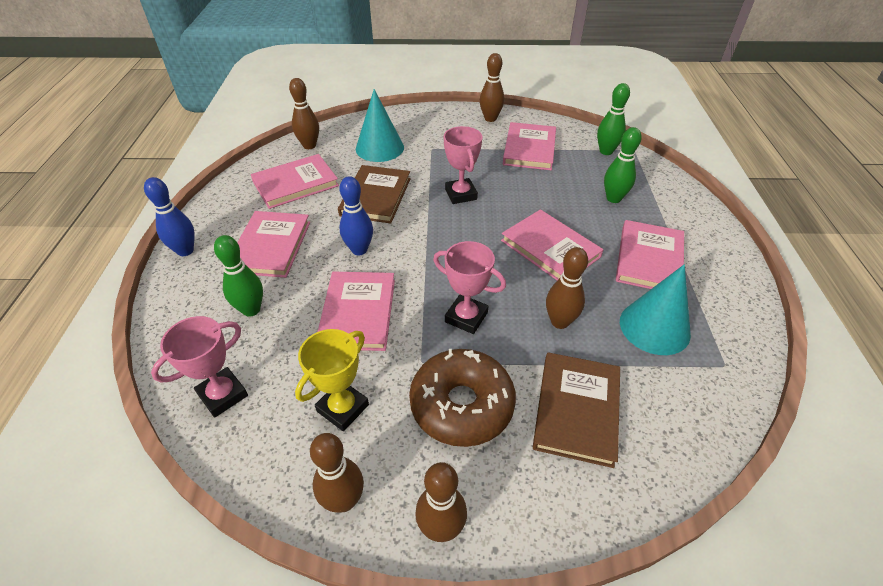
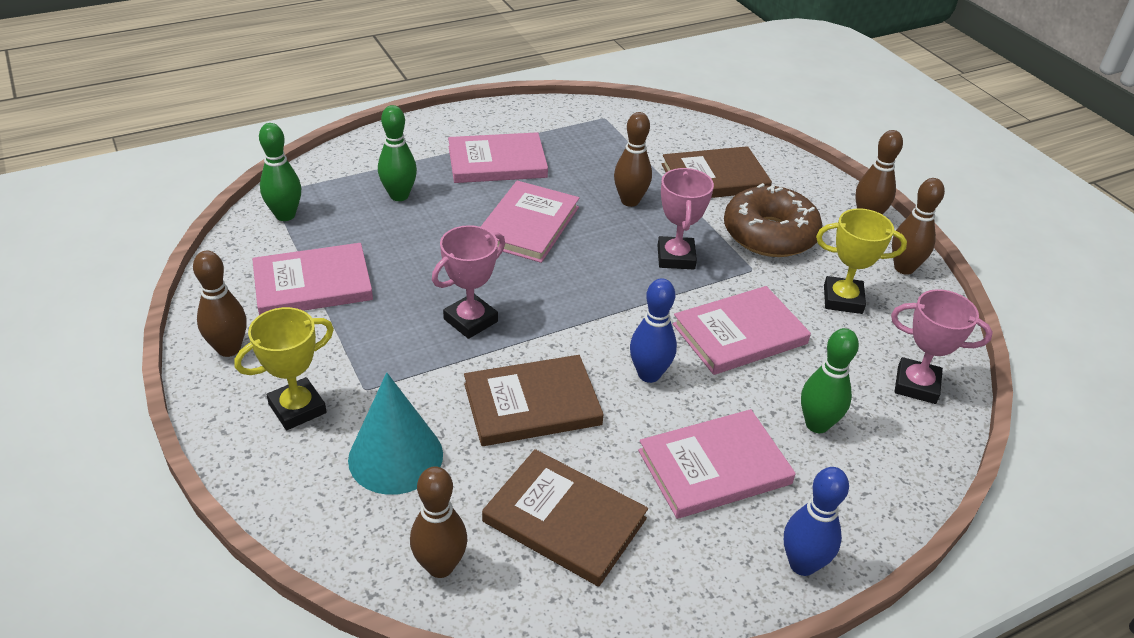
camera: 120 degrees left, 5 degrees down
pink book [251,154,339,209] -> brown book [482,449,648,587]
turquoise cone [620,264,691,355] -> none
none -> yellow trophy [234,307,334,430]

